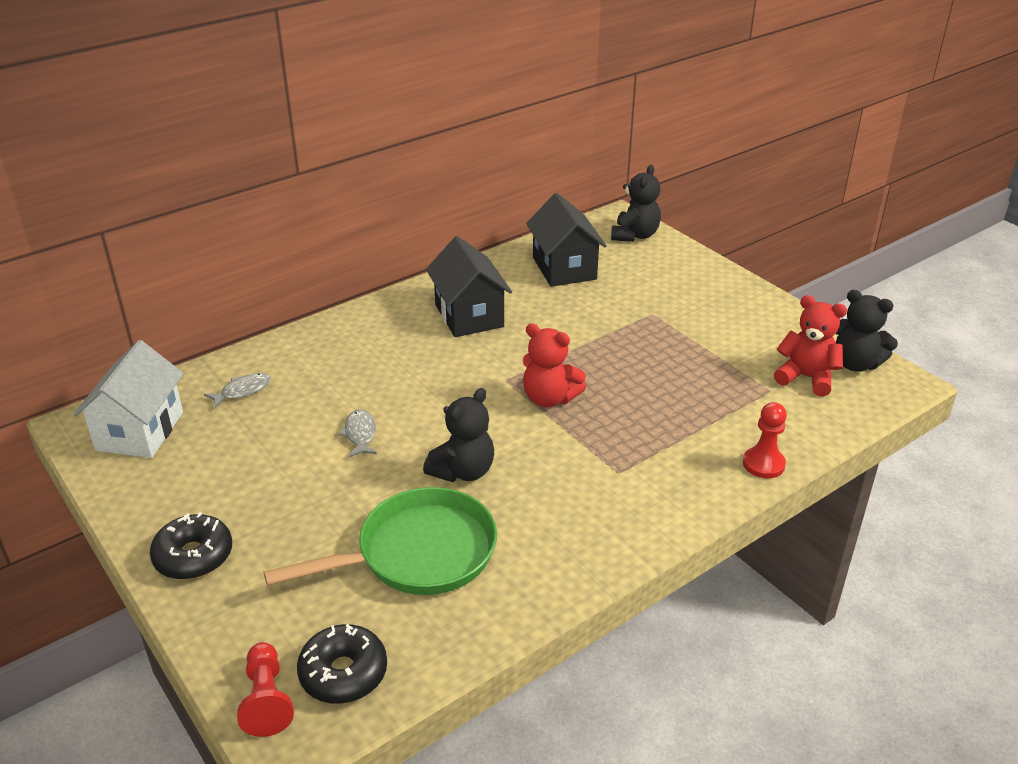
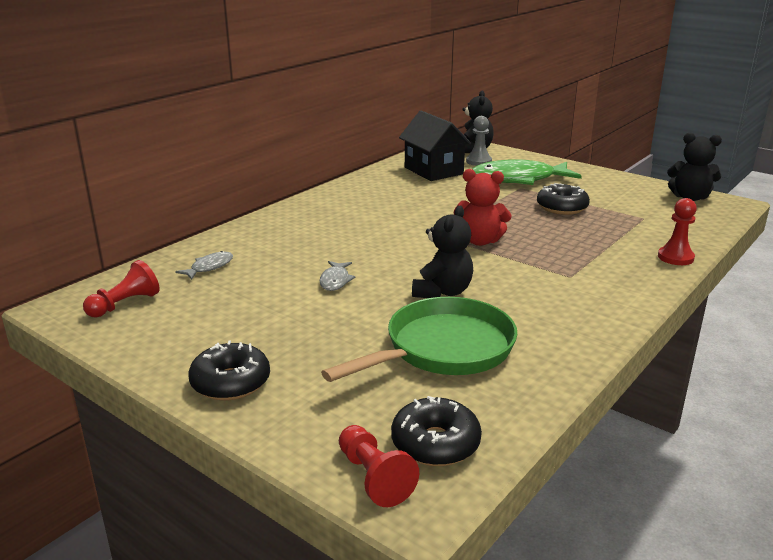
camera: 15 degrees left, 10 degrees down
white house [73,340,184,458] -> red pawn [83,260,159,318]
grey fish [338,409,377,457] -> grey fish turned 150 degrees counterclockwise [320,261,356,291]
black house [426,236,512,337] -> none
red teddy bear [774,295,847,397] -> none
none -> grey pawn [466,116,492,166]
none -> green fish [472,159,582,185]
none -> black donut [537,183,590,215]

